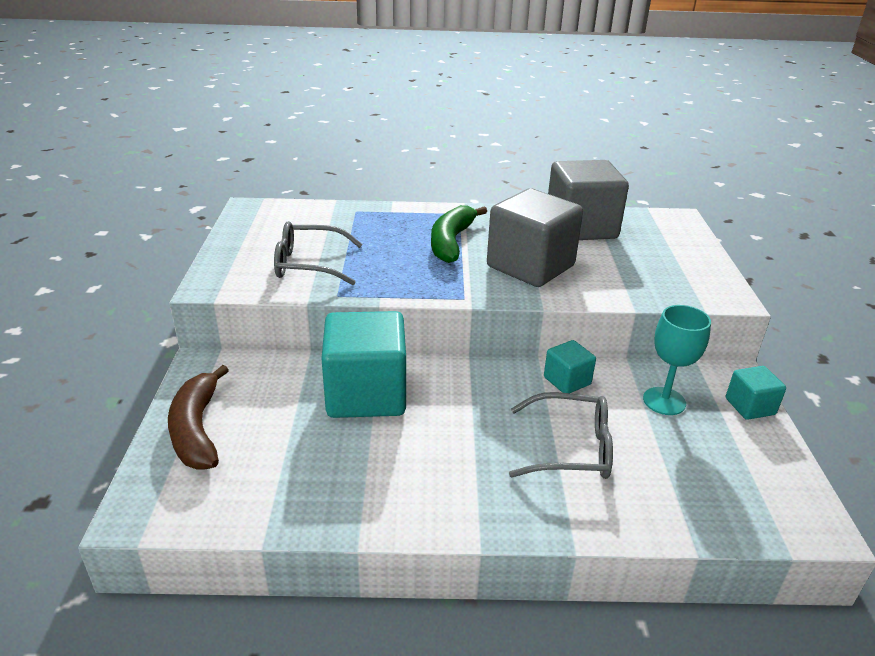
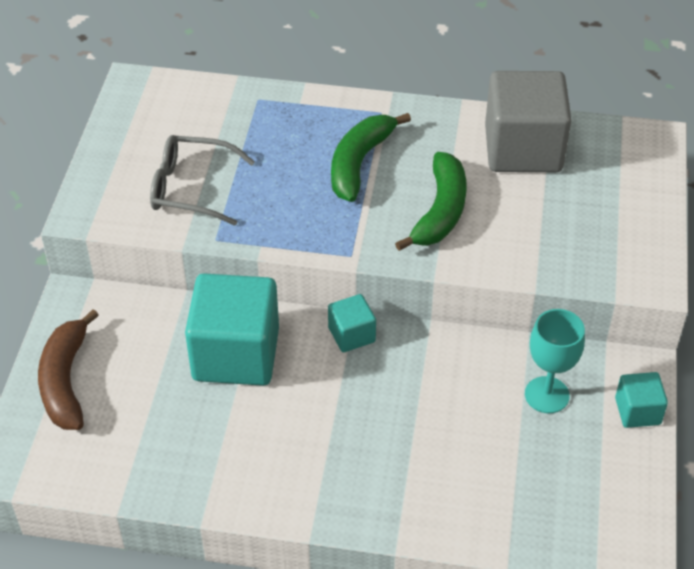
camera: 10 degrees right, 15 degrees up
grey cube [487,188,583,287] -> green banana [395,152,466,251]
grey glasses [509,392,613,479] -> none
turquoise cube [544,340,596,393] -> turquoise cube moved to [328,294,376,352]

